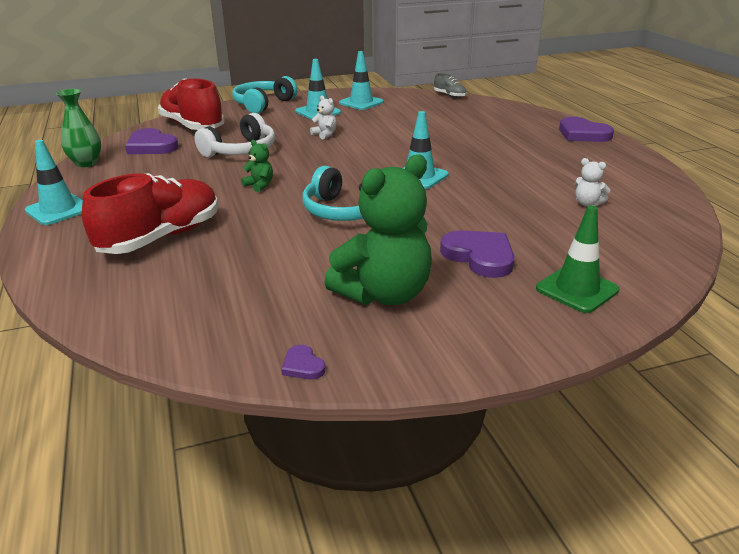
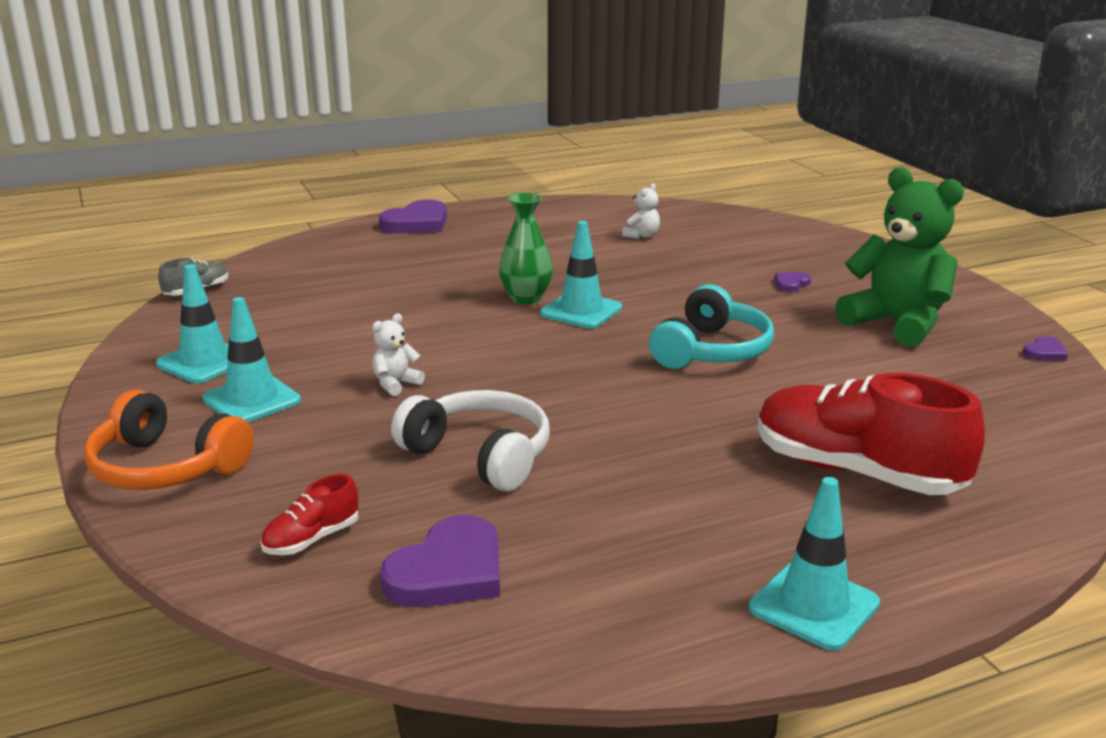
camera: 95 degrees left, 5 degrees down
green vase [56,89,101,167] -> green vase moved to [499,192,553,304]
red shoe [158,78,225,130] -> red shoe [260,474,358,555], size x0.45
turquoise headphones [232,76,297,114] -> orange headphones [84,389,254,490]
green teddy bear [241,140,273,192] -> none
purple heart [440,230,515,278] -> purple heart [775,272,811,292], size x0.48
green traffic cone [536,206,619,313] -> none

